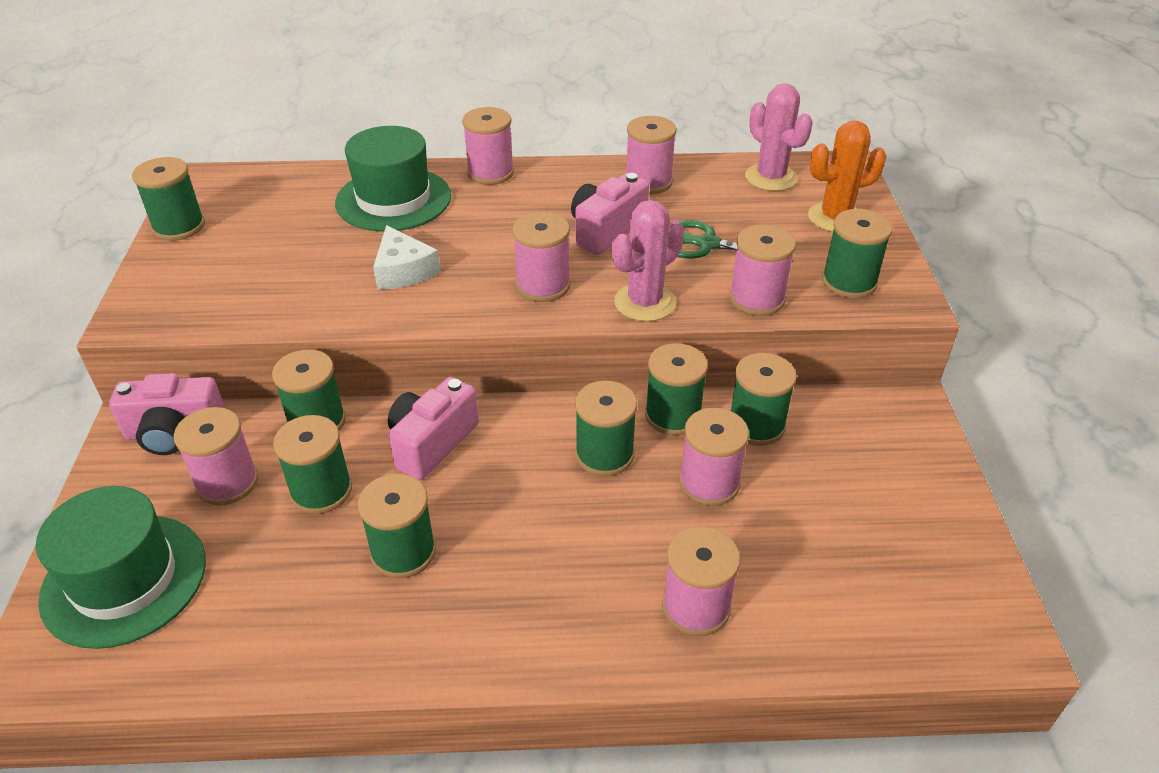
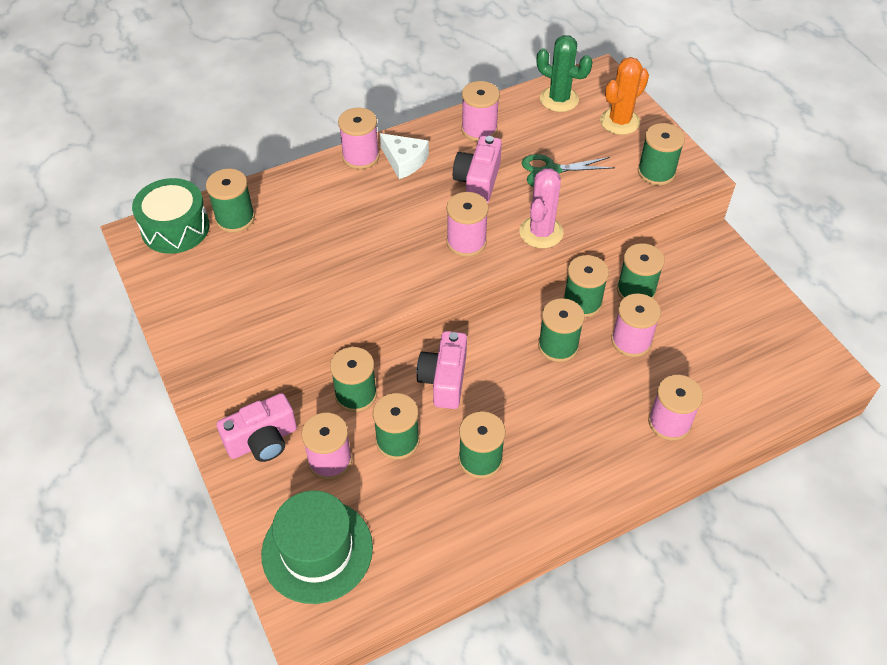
camera: 25 degrees left, 10 degrees up
green spool [132,157,205,241] -> green spool moved to [206,169,255,233]
green hat [335,126,451,232] -> none
white cheese [373,225,440,289] -> white cheese moved to [380,133,429,179]
pink spool [729,224,796,316] -> none
pink cactus [745,83,813,191] -> green cactus [537,35,593,112]
none -> green drum [132,178,210,254]

